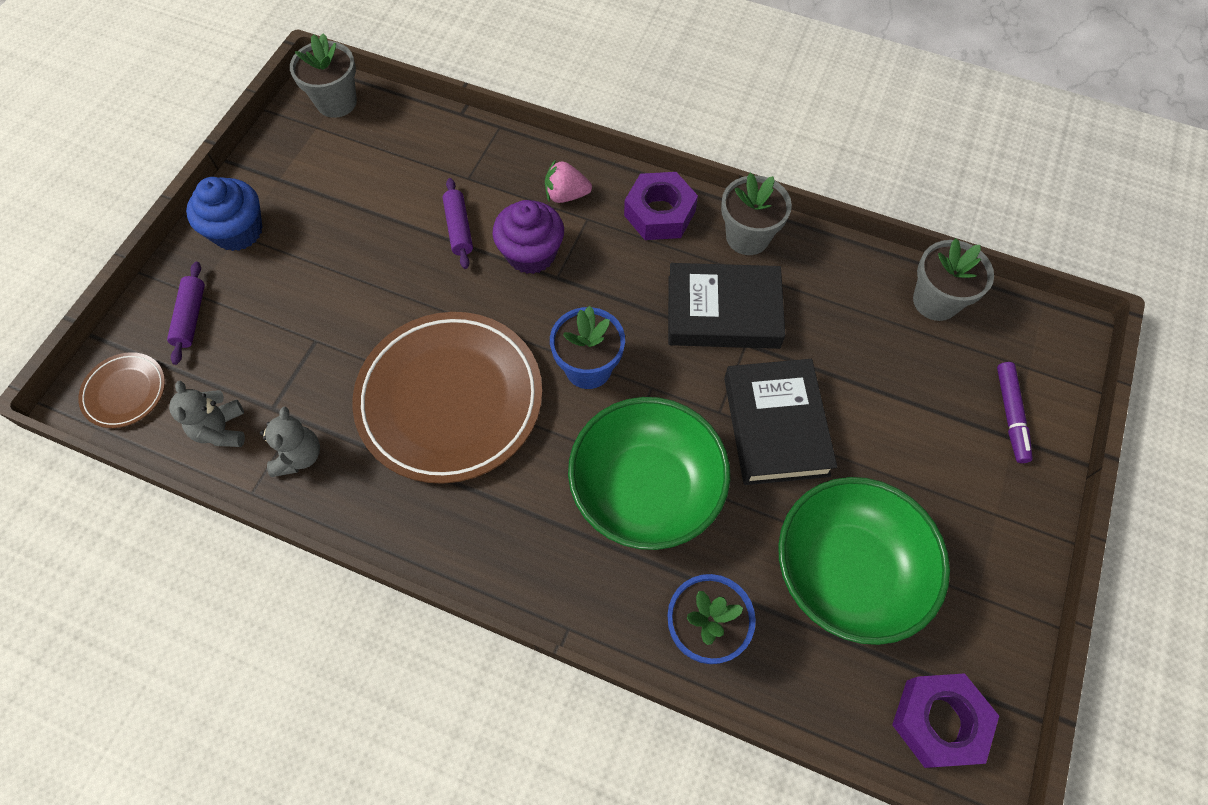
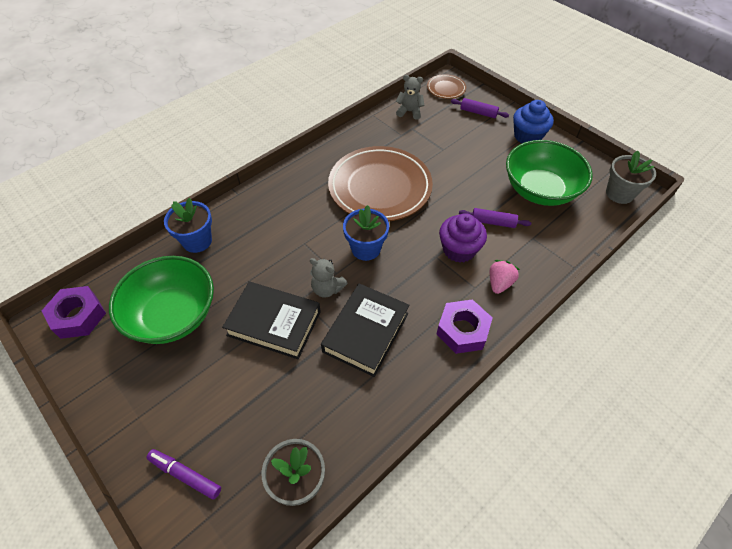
camera: 115 degrees right, 10 degrees down
grey teddy bear [260,407,320,477] -> grey teddy bear moved to [310,258,348,298]
green bowl [568,397,730,550] -> green bowl moved to [506,140,593,206]
grey flower pot [721,173,792,255] -> none

